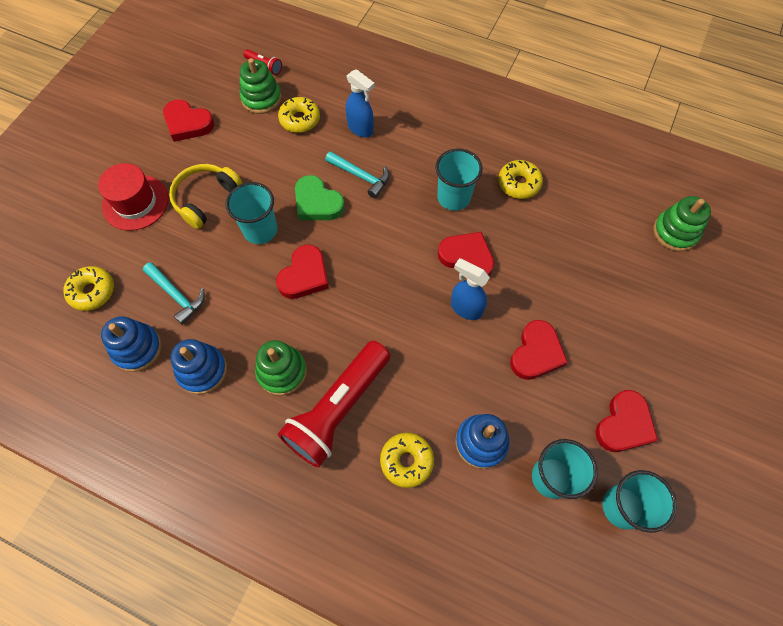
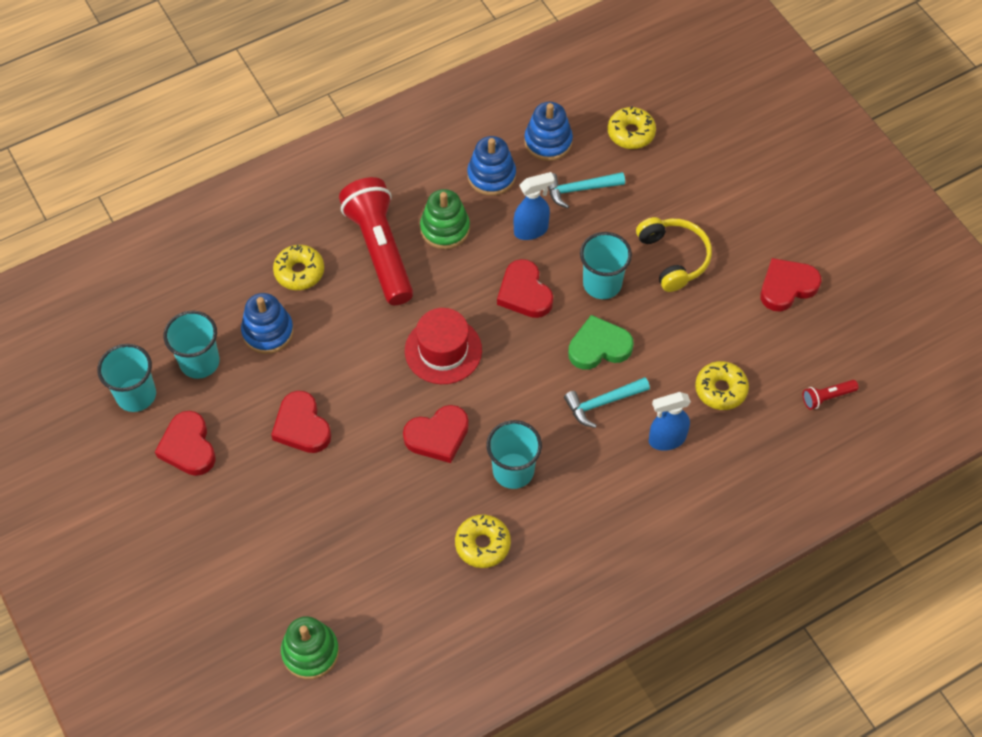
camera: 125 degrees right, 5 degrees down
red hat [98,163,169,231] -> red hat moved to [405,308,482,384]
green stacking toy [240,58,282,114] -> none
blue spray bottle [451,258,490,320] -> blue spray bottle moved to [514,172,554,240]

